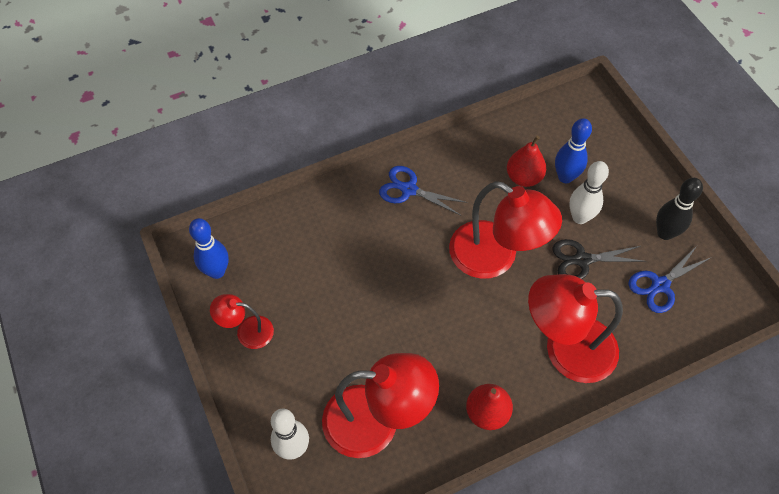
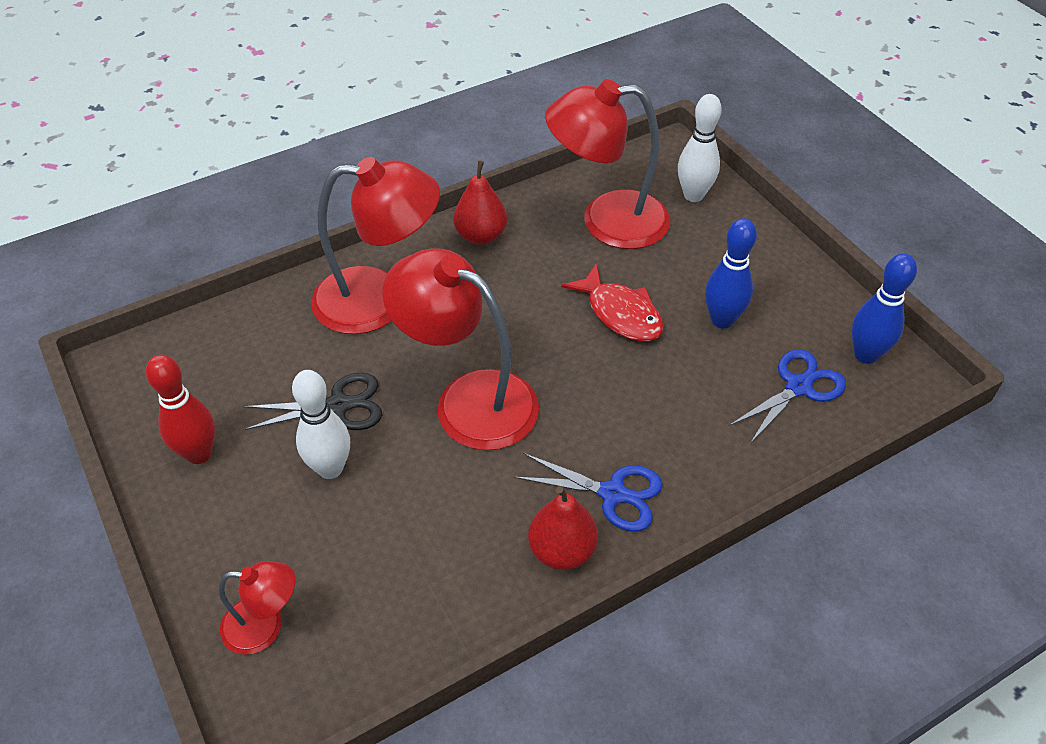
camera: 175 degrees right, 10 degrees down
red lamp [210,294,274,349] -> red lamp moved to [219,561,295,655]
red pear [507,136,546,187] -> red pear moved to [528,486,598,570]
blue bowling pin [555,118,592,183] -> blue bowling pin moved to [705,218,757,329]
blue scissors [628,246,712,313] -> blue scissors moved to [729,349,846,444]
black bowling pin [656,178,703,240] -> red bowling pin [146,355,215,464]
none -> red fish [561,264,664,341]

